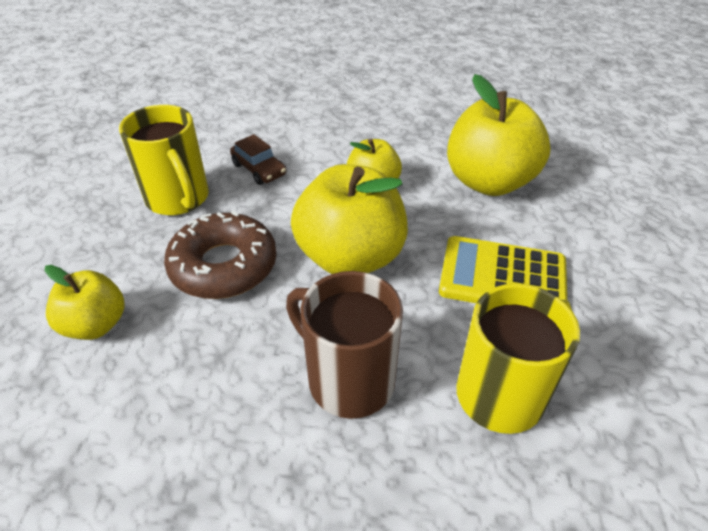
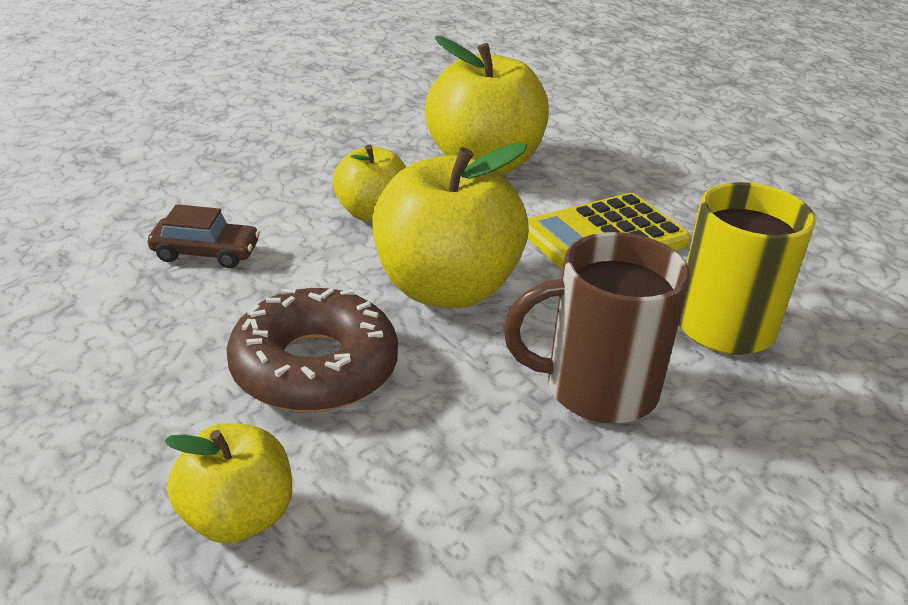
camera: 45 degrees left, 10 degrees down
yellow mug [119,105,209,215] -> none

